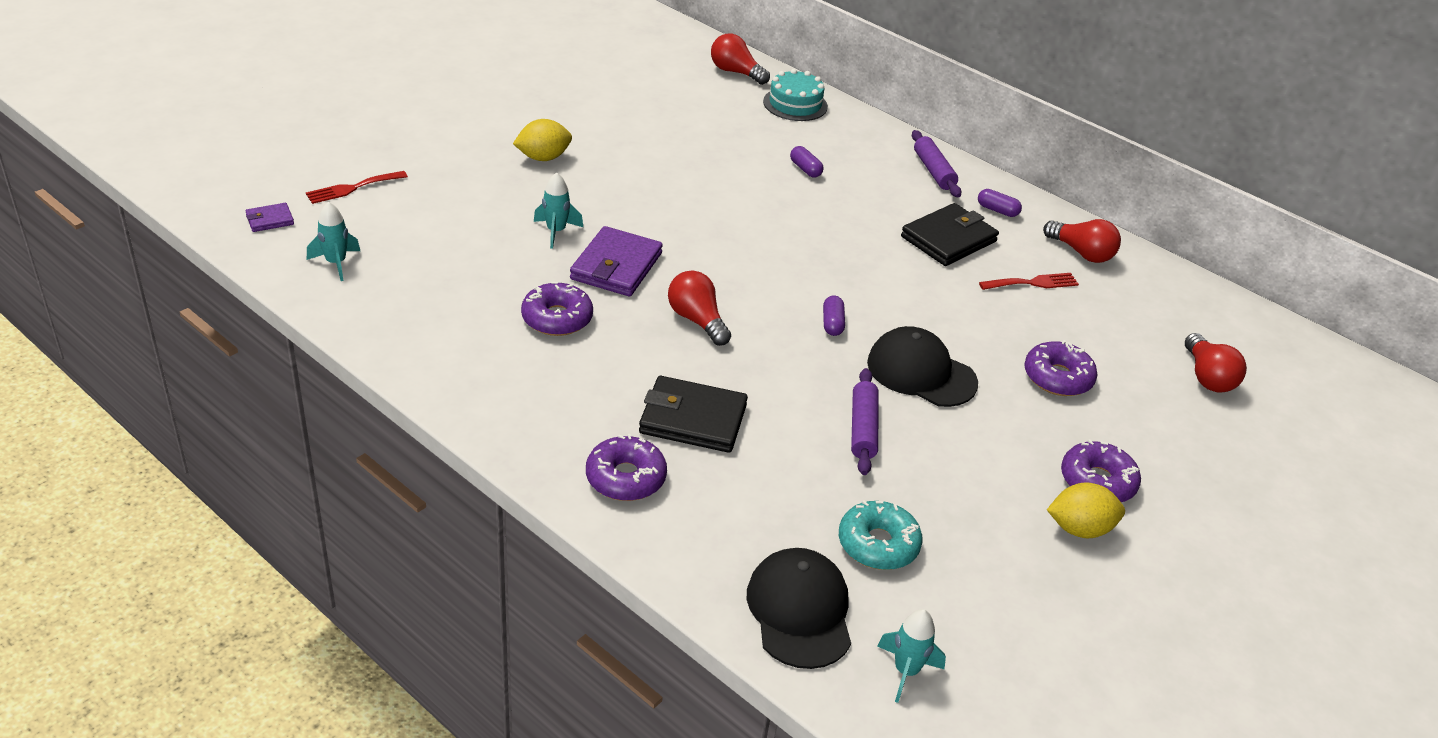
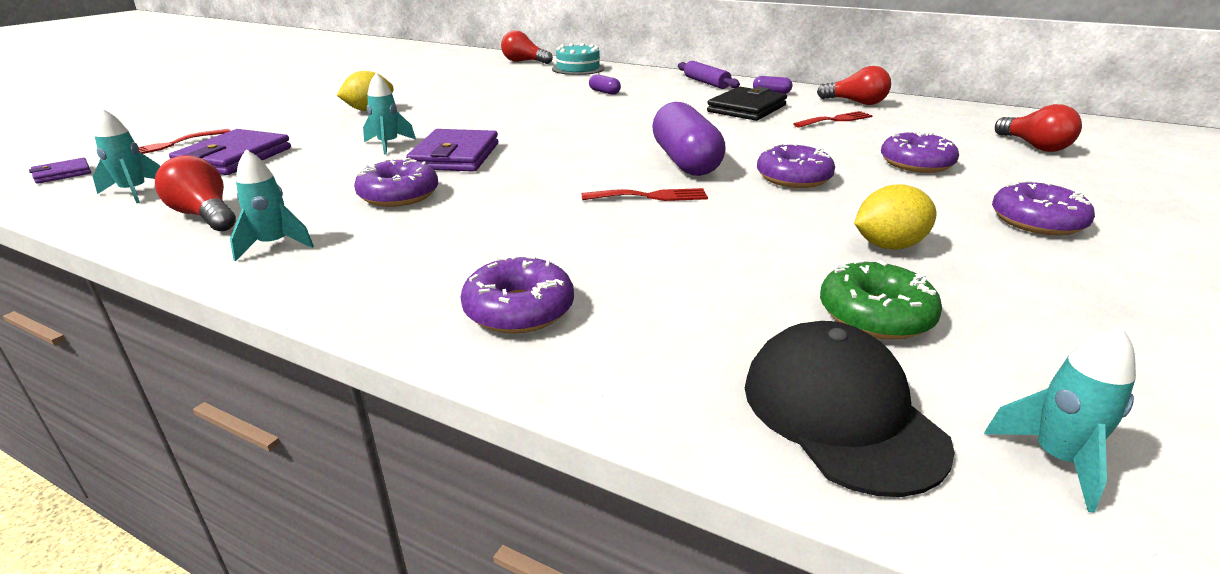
camera: 10 degrees left, 10 degrees down
black wallet [639,376,748,453] -> none
red light bulb [668,271,731,346] -> red light bulb moved to [155,155,236,231]
purple capsule [823,296,845,336] -> purple capsule [652,102,726,176], size x2.31
turquoise donut [839,501,923,570] -> green donut [820,260,942,340]
purple rolling pin [851,368,878,475] -> none
black cap [867,326,978,407] -> purple donut [757,143,835,188]
yellow lemon [1047,482,1125,538] -> yellow lemon moved to [854,184,937,250]
none -> purple wallet [169,129,291,175]
none -> turquoise rocket [230,149,314,261]
none -> red fork [581,188,708,201]

